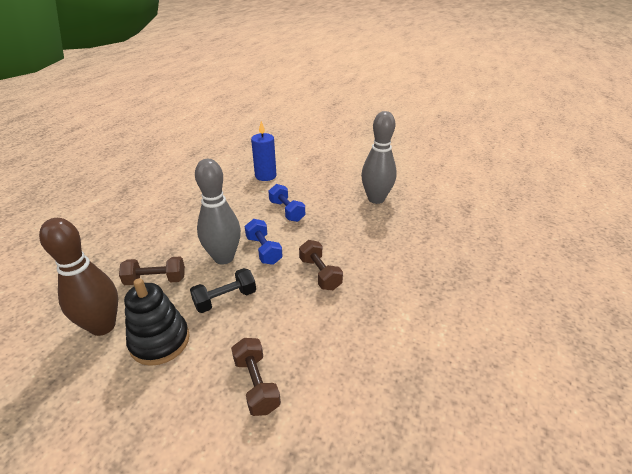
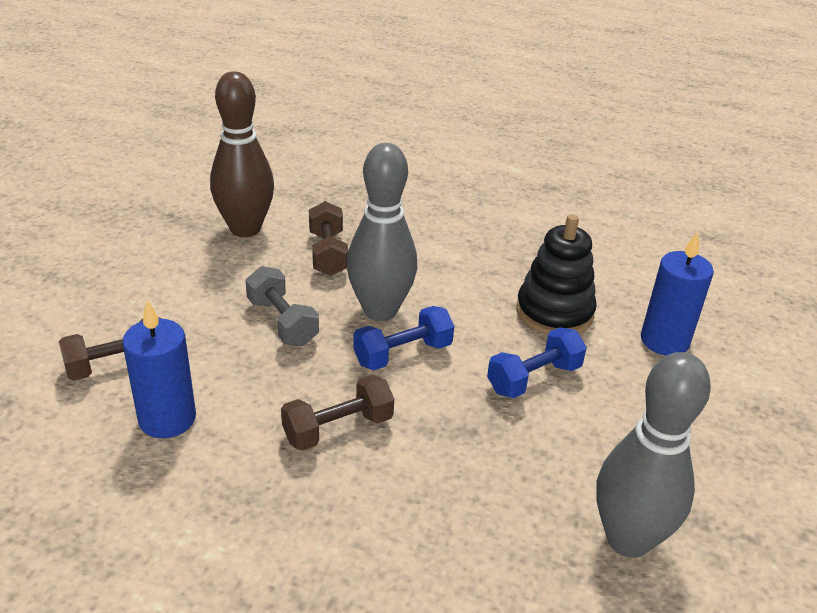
camera: 85 degrees right, 0 degrees up
black stacking toy [124,278,189,366] -> black stacking toy moved to [516,215,597,335]
black dumbbell [190,268,256,313] -> grey dumbbell [245,266,319,346]
none -> blue candle [122,300,196,438]

